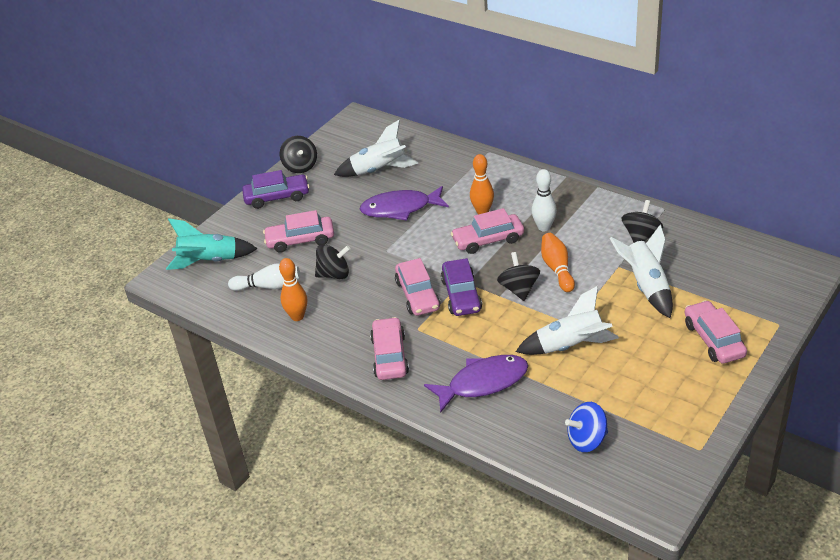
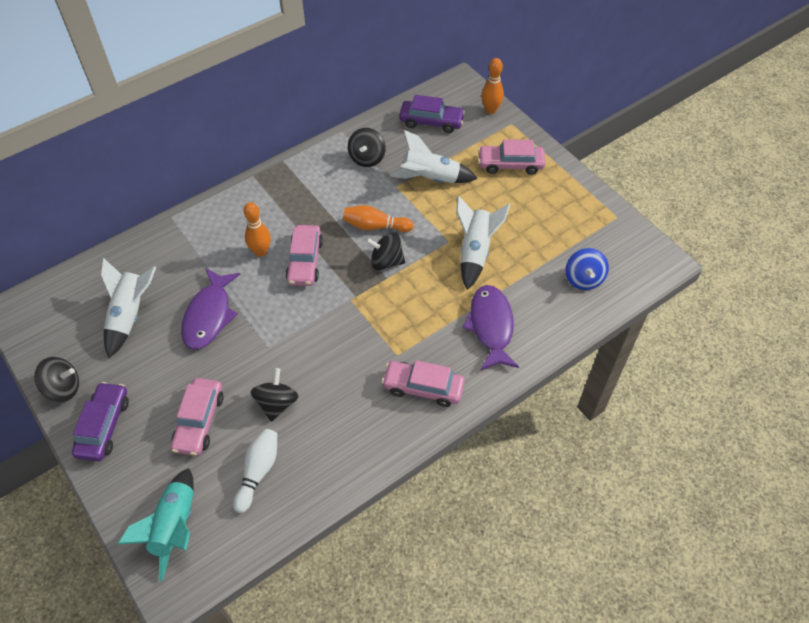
camera: 75 degrees left, 15 degrees up
orange bowling pin [279,258,307,321] -> orange bowling pin moved to [481,58,504,114]
pink car [395,258,440,316] -> none
purple car [441,258,482,316] -> purple car moved to [399,95,465,133]
white bowling pin [532,169,557,232] -> none
black spinning top [621,200,663,243] -> black spinning top turned 120 degrees counterclockwise [348,128,386,167]

